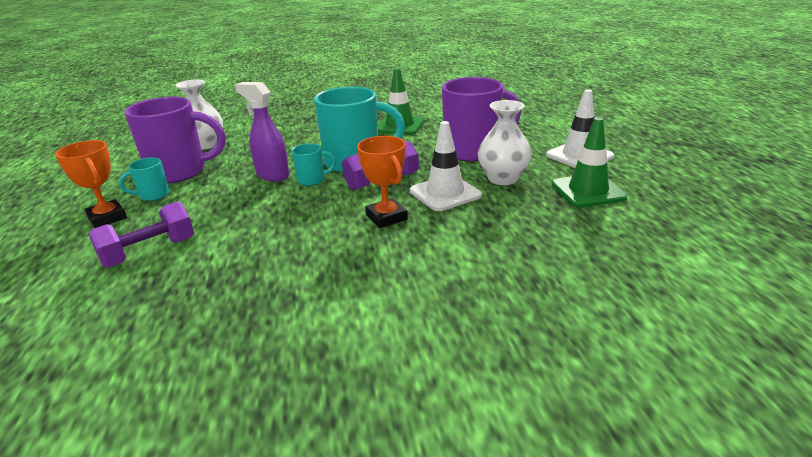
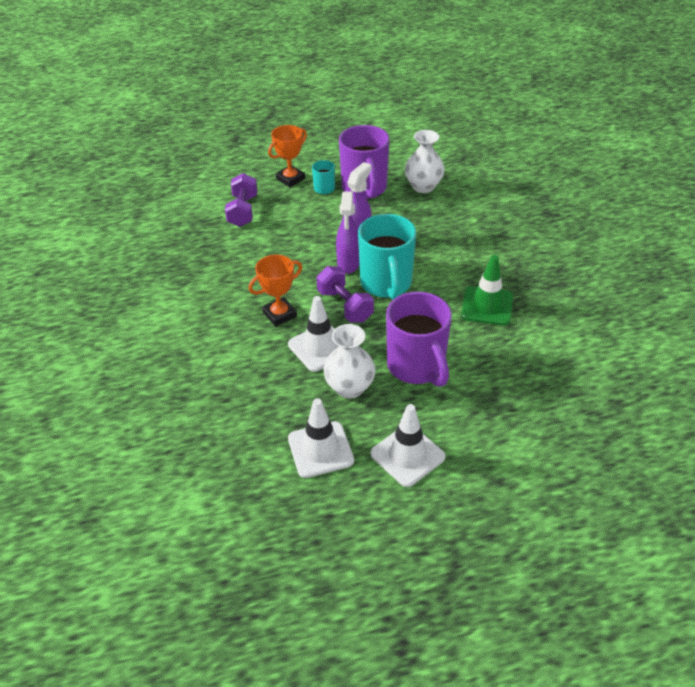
camera: 85 degrees right, 15 degrees up
purple dumbbell [89,202,194,268] -> purple dumbbell turned 45 degrees clockwise [225,173,257,227]
turquoise mug [291,143,336,186] -> purple spray bottle [336,191,359,274]
green traffic cone [552,117,627,208] -> white traffic cone [288,398,354,478]

